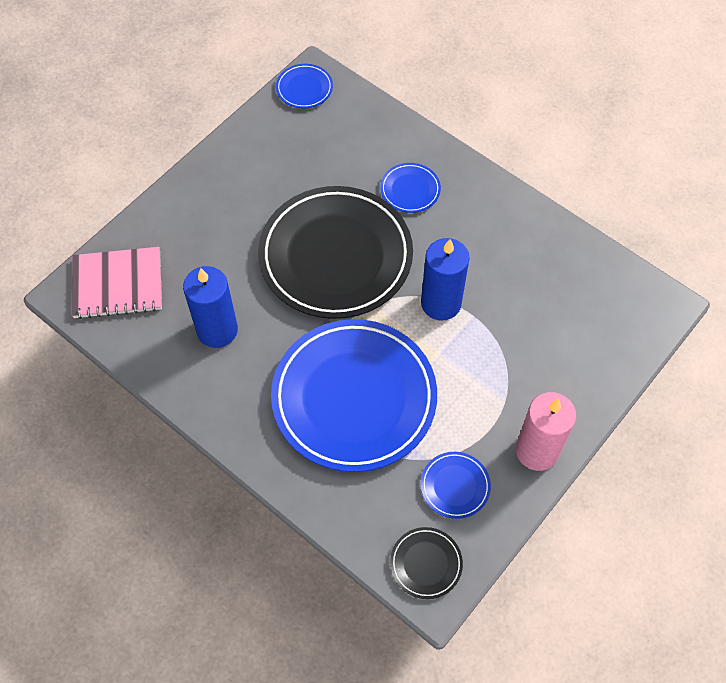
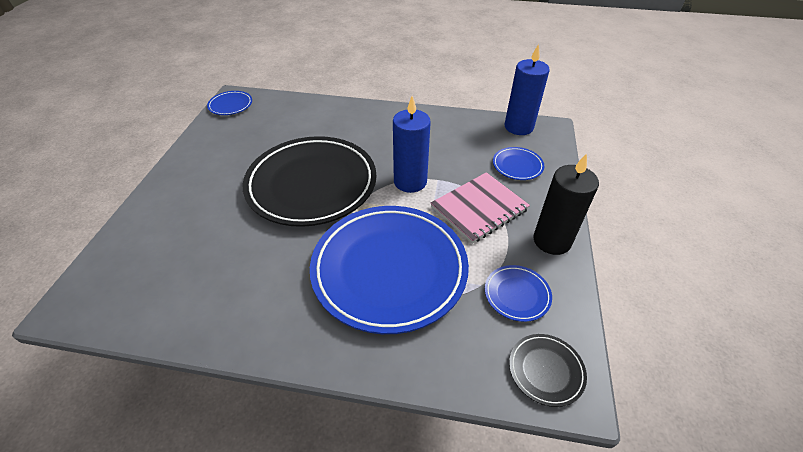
camera: 30 degrees left, 15 degrees down
pink notebook [71,247,162,319] -> pink notebook moved to [431,172,530,244]
blue candle [183,266,238,348] -> blue candle moved to [505,44,549,135]
blue plate [380,163,441,213] -> blue plate moved to [493,147,544,180]
pink candle [516,392,576,471] -> black candle [533,153,599,255]

